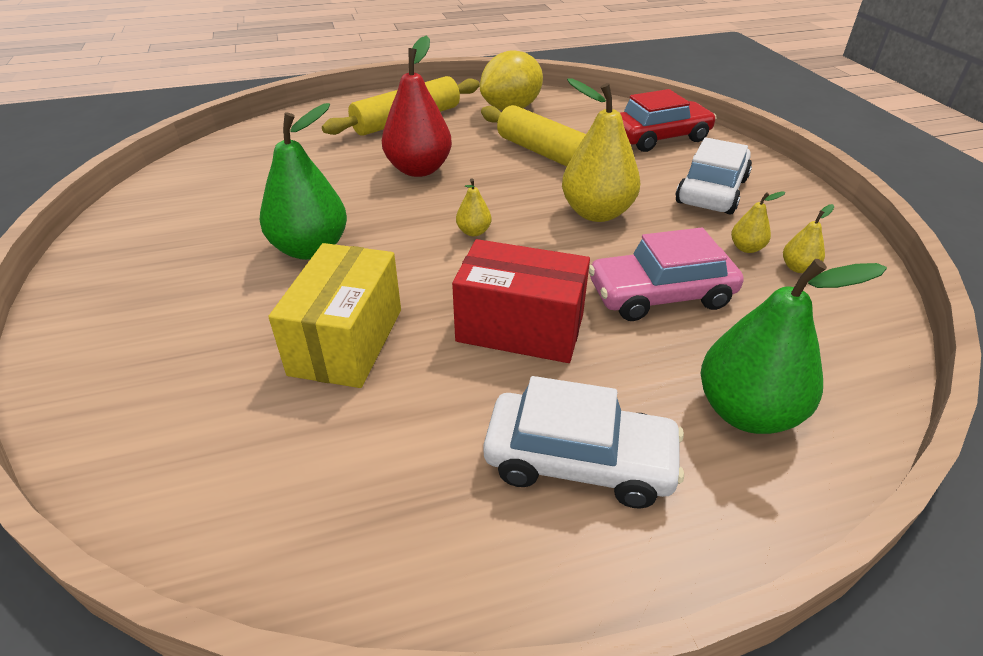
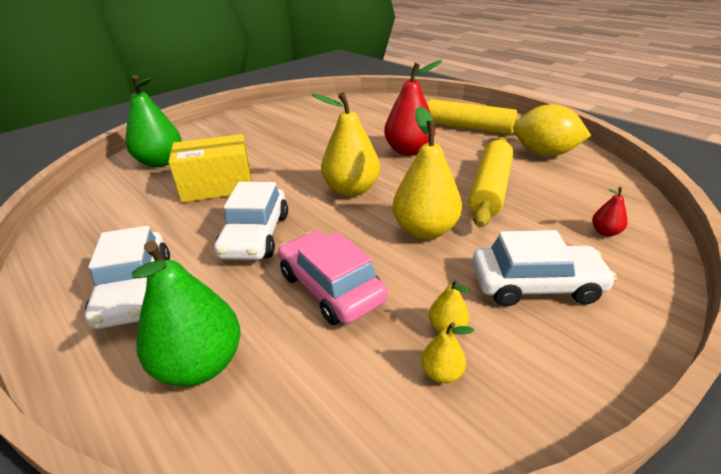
camera: 65 degrees right, 5 degrees down
green pear [260,103,347,260] -> green pear moved to [125,75,182,167]
red box [452,239,590,363] -> white car [214,182,288,260]
yellow pear [456,178,492,236] -> yellow pear [312,92,380,197], size x2.22
red car [620,89,717,152] -> red pear [592,187,627,236]

